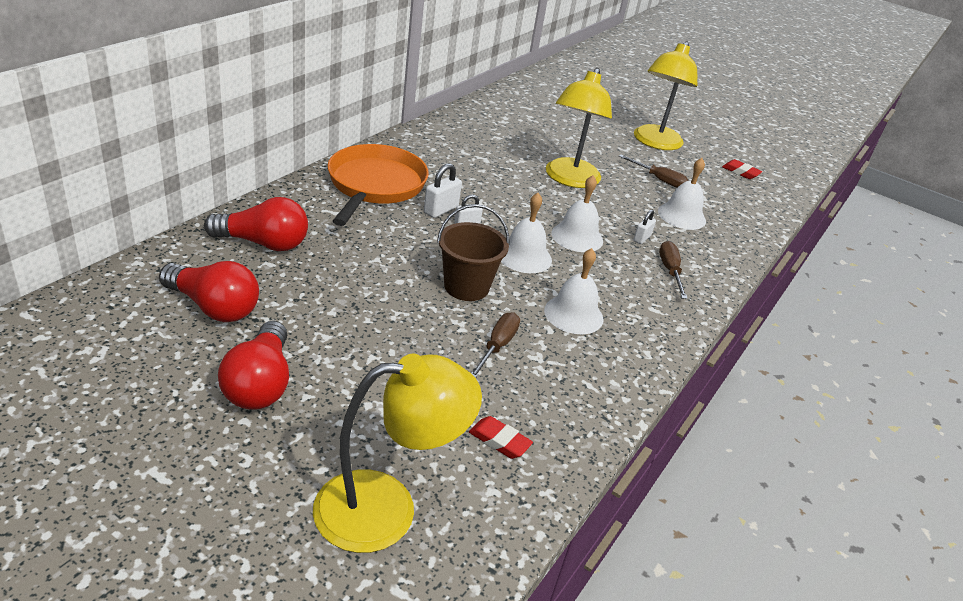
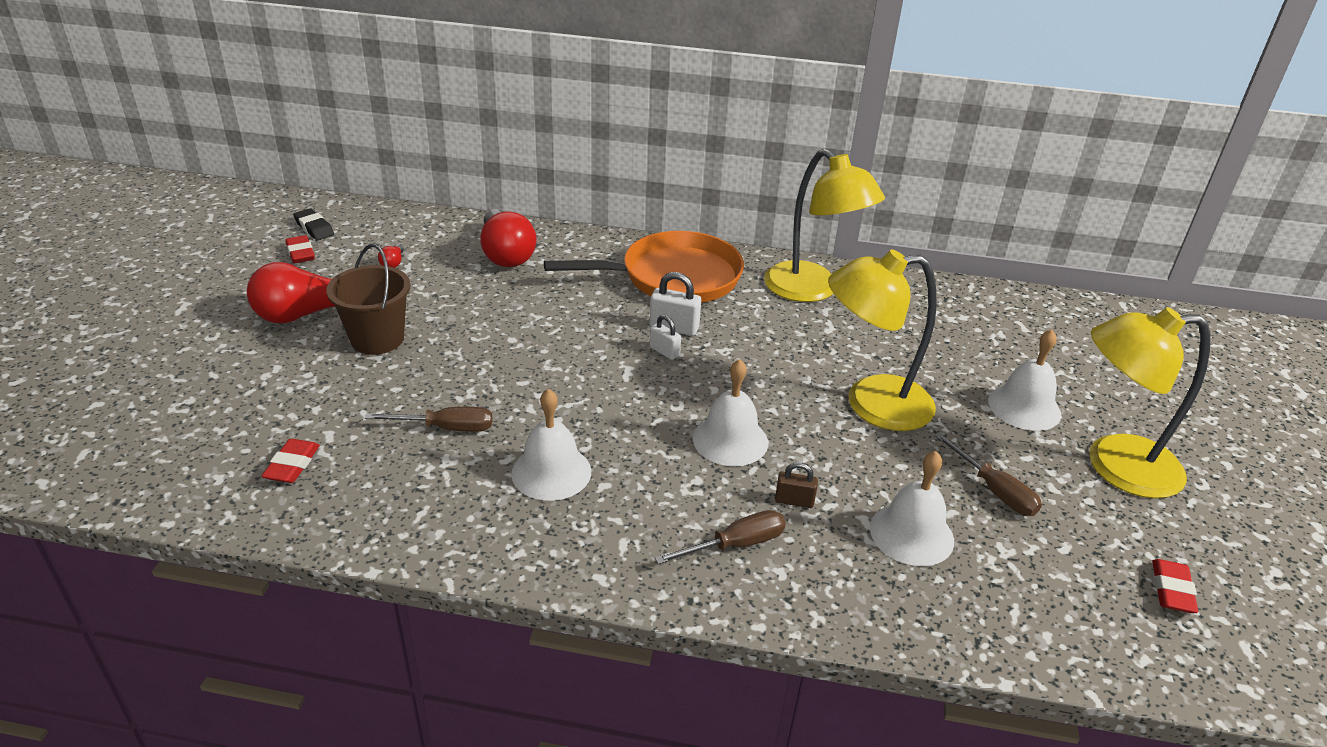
camera: 70 degrees right, 0 degrees up
red light bulb [159,261,259,322] -> red light bulb [378,244,404,268], size x0.41
yellow lamp [313,354,482,553] -> yellow lamp moved to [764,149,885,302]
brown bucket [437,204,510,301] -> brown bucket moved to [326,244,410,355]
white bell [501,193,552,273] -> white bell moved to [988,329,1061,431]
brown screwdriver [619,155,688,188] -> brown screwdriver turned 45 degrees counterclockwise [935,433,1042,516]
white padlock [633,210,656,244] -> brown padlock [775,462,818,508]
none -> red eraser [285,235,315,263]
none -> black eraser [293,208,334,240]

